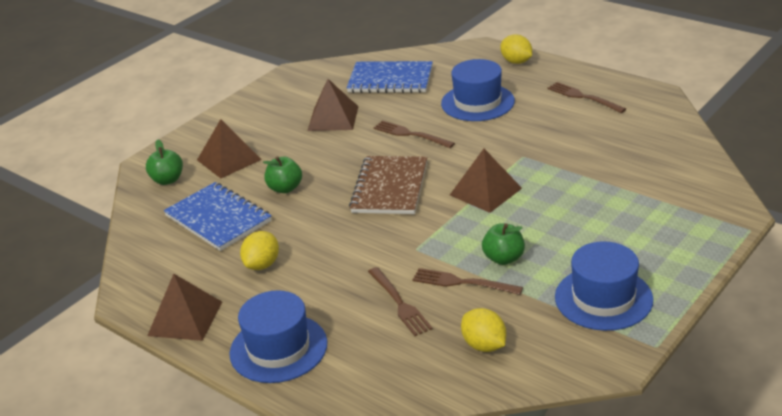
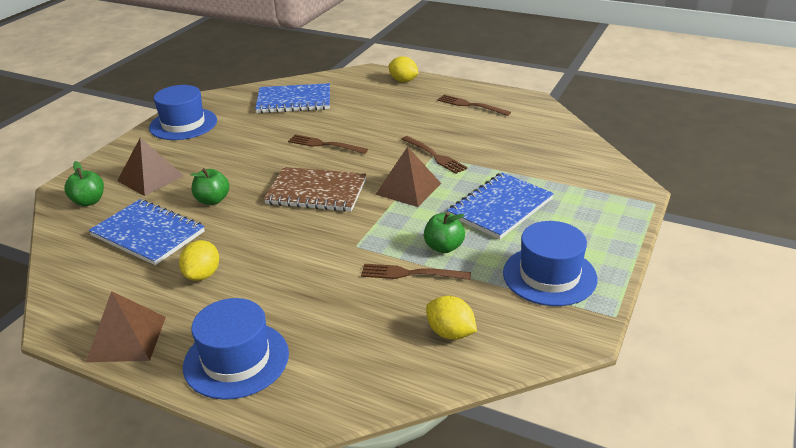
camera: 15 degrees left, 0 degrees up
brown pyramid [307,79,359,131] -> none
brown notebook [349,156,427,214] -> brown notebook turned 75 degrees counterclockwise [264,167,366,212]
brown fork [368,267,433,336] -> brown fork moved to [402,136,468,174]
blue hat [441,59,515,121] -> blue hat moved to [149,85,217,140]
none -> blue notebook [447,172,554,239]

